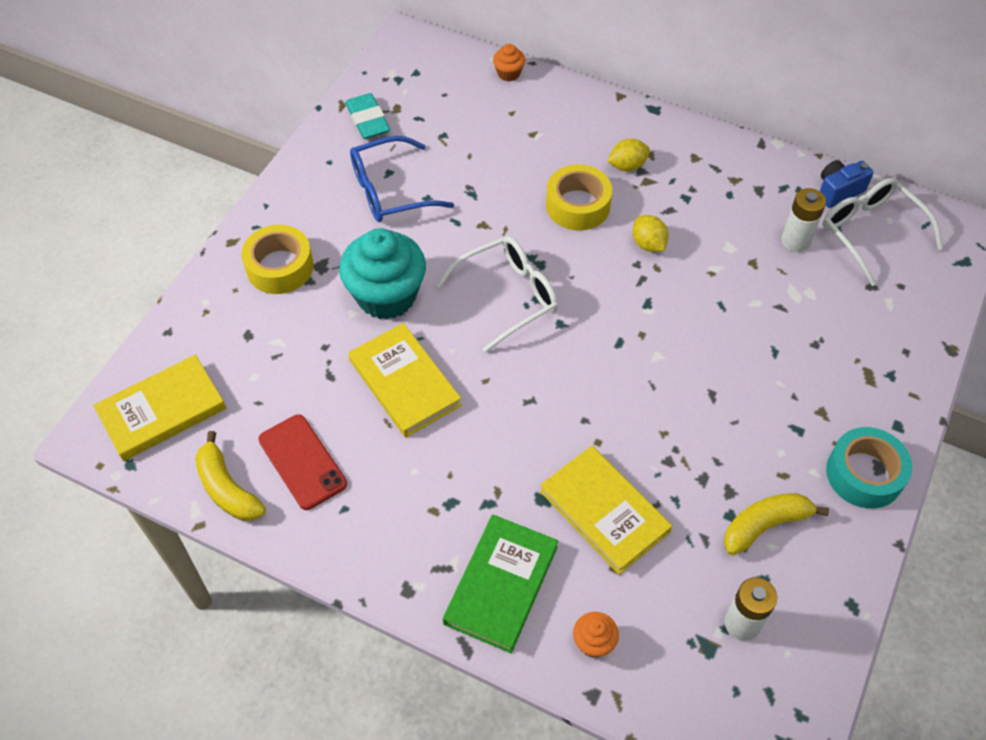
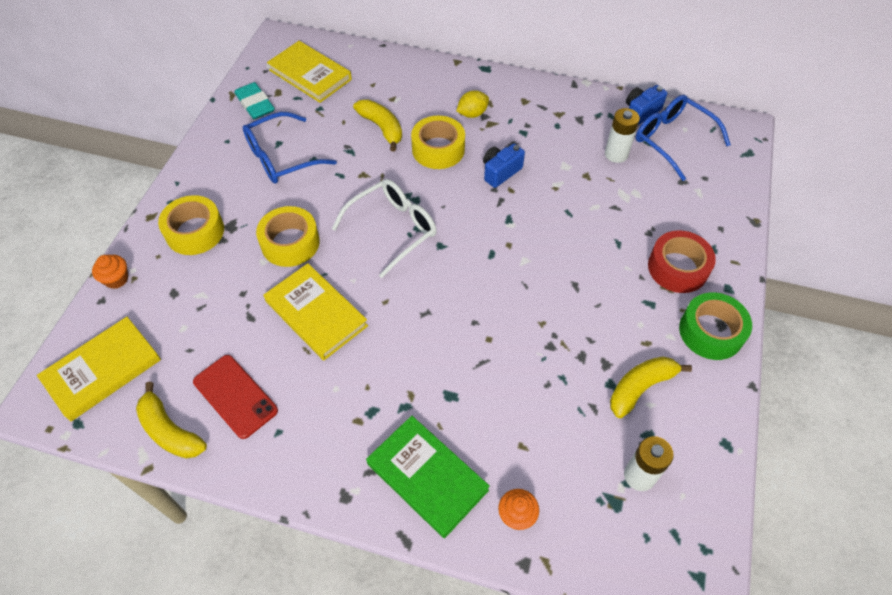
camera: 10 degrees left, 0 degrees up
turquoise cupcake [339,228,426,319] -> yellow tape [256,206,320,267]
green book [443,515,558,653] -> green book turned 60 degrees counterclockwise [366,415,490,538]
orange cupcake [493,44,525,81] -> orange cupcake moved to [92,255,128,289]
yellow book [540,446,672,575] -> yellow book moved to [267,41,352,103]
yellow lemon [633,215,669,252] -> blue camera [483,143,525,188]
white glasses [822,178,943,286] -> blue glasses [636,95,731,181]
turquoise tape [826,427,912,509] -> green tape [679,292,752,360]
none -> yellow banana [353,100,402,151]
none -> red tape [648,230,716,293]

